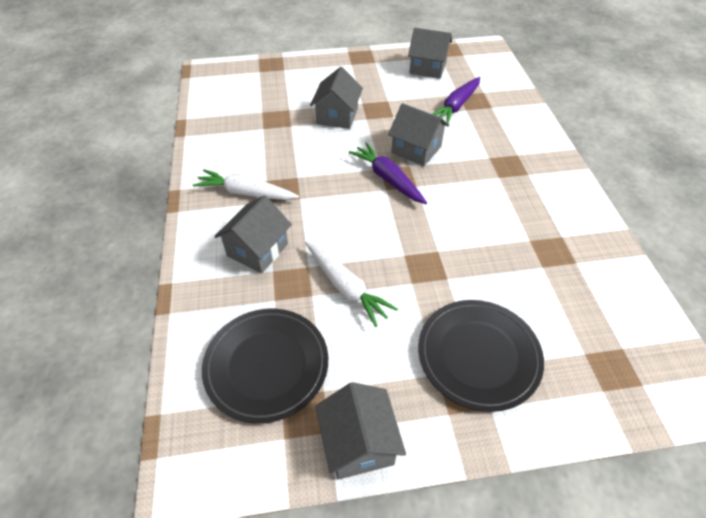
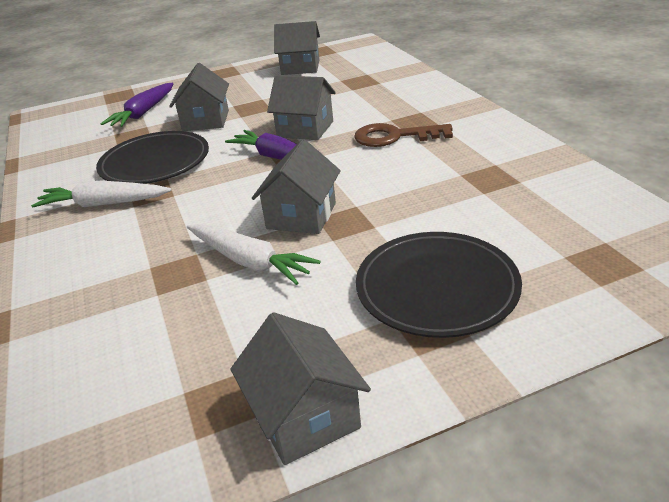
camera: 10 degrees left, 15 degrees down
black plate [202,309,328,423] -> black plate moved to [96,131,209,184]
grey house [214,195,292,273] -> grey house moved to [252,139,341,234]
purple carrot [432,77,480,124] -> purple carrot moved to [101,83,173,127]
none -> brown key [354,123,453,147]

